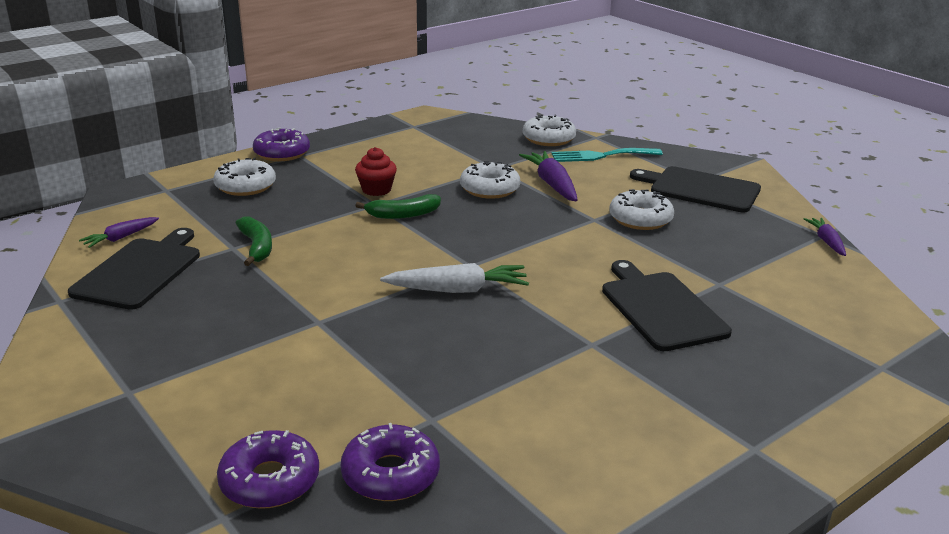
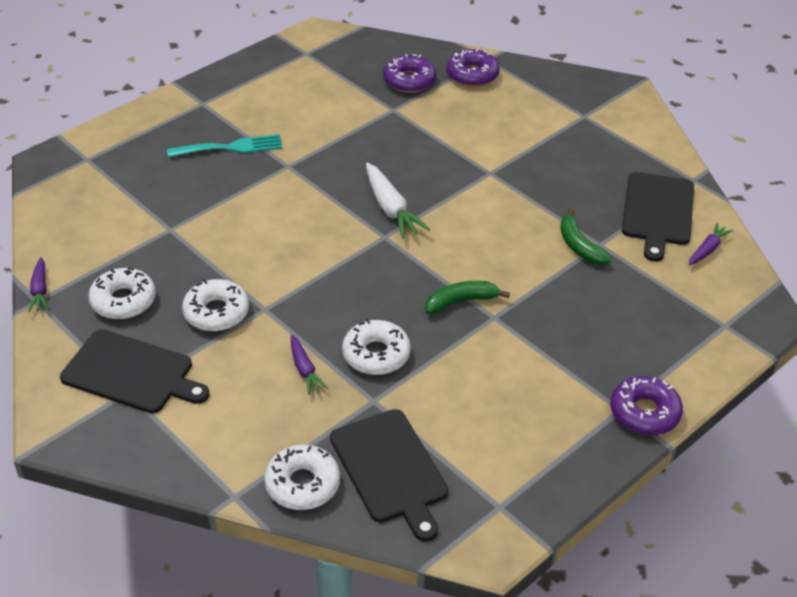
camera: 175 degrees right, 15 degrees up
white donut [213,158,276,196] -> white donut moved to [88,268,156,319]
red cupcake [355,147,397,196] -> none
white carrot [380,263,529,293] -> white carrot turned 105 degrees counterclockwise [366,163,430,239]
purple carrot [519,151,577,201] -> purple carrot [291,335,328,395], size x0.60
turquoise fork [551,148,663,162] -> turquoise fork moved to [167,134,283,158]
black cutting board [602,260,732,351] -> black cutting board moved to [330,409,448,542]

